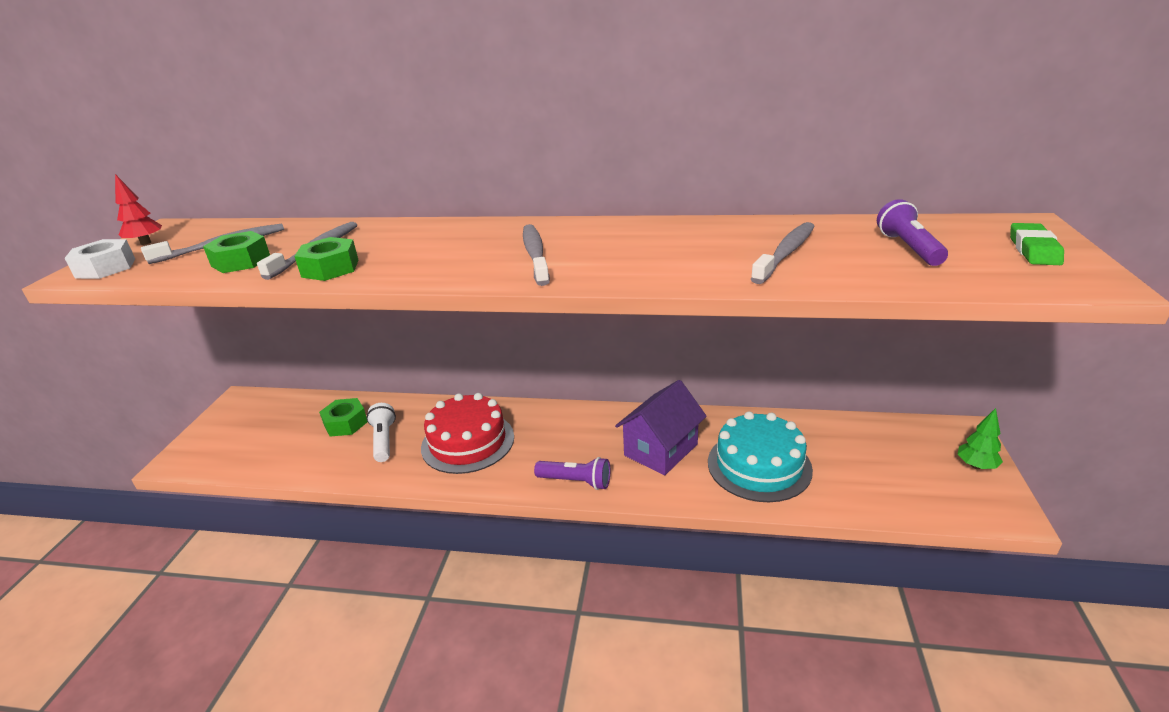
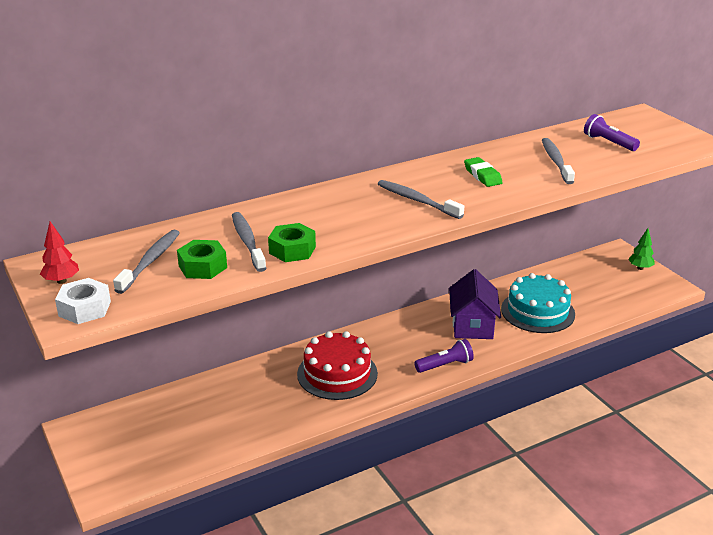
camera: 40 degrees left, 0 degrees up
green nut [319,398,368,437] -> none
white flashlight [366,403,396,462] -> none
green eraser [1010,223,1064,265] -> green eraser moved to [464,157,503,187]

